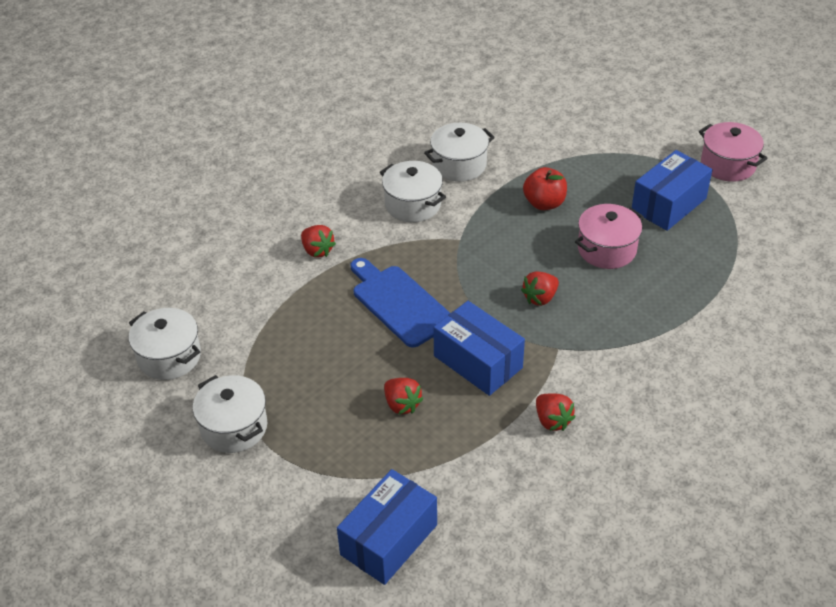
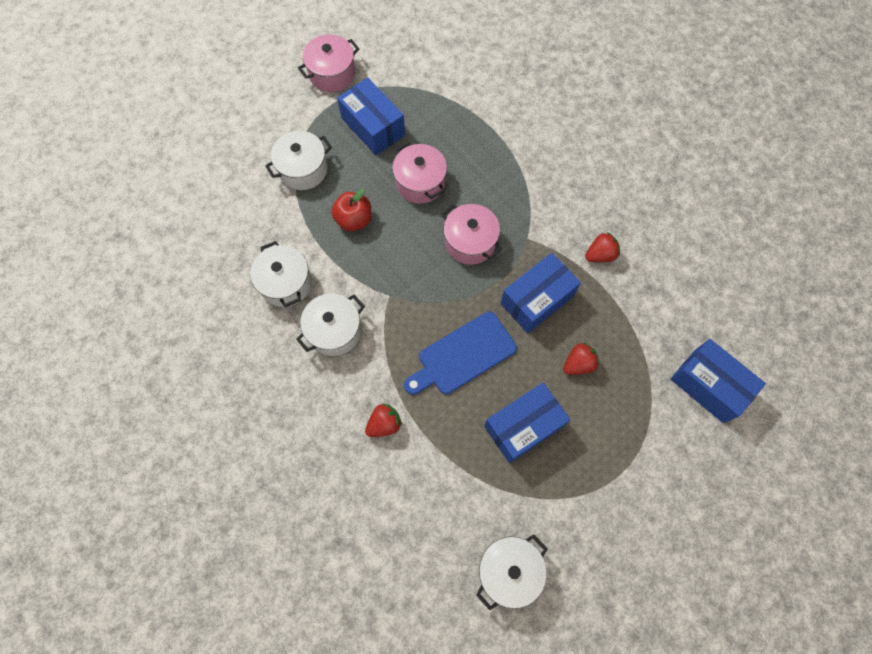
camera: 85 degrees left, 25 degrees up
white pot [193,375,267,453] -> white pot moved to [265,131,332,190]
red strawberry [521,271,559,306] -> pink pot [442,204,502,265]
none -> blue box [484,382,570,463]

